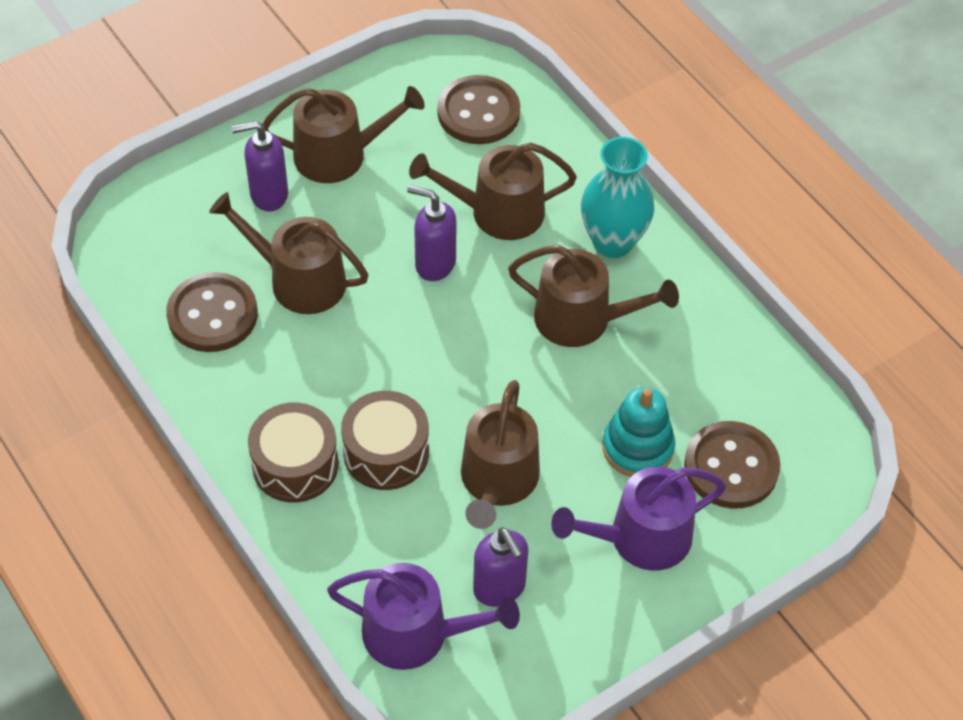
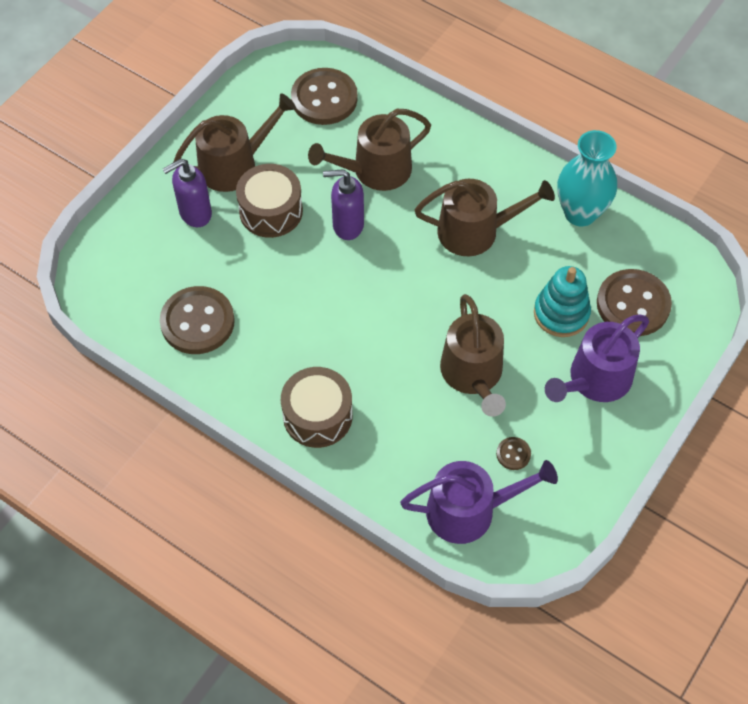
camera: 20 degrees left, 5 degrees up
brown watering can [209,192,369,314] -> none
brown drum [341,391,429,490] -> brown drum moved to [236,164,303,238]
purple soap dispenser [473,527,528,607] -> brown button [496,437,531,470]
turquoise vase [581,137,655,258] -> turquoise vase moved to [557,130,617,227]

